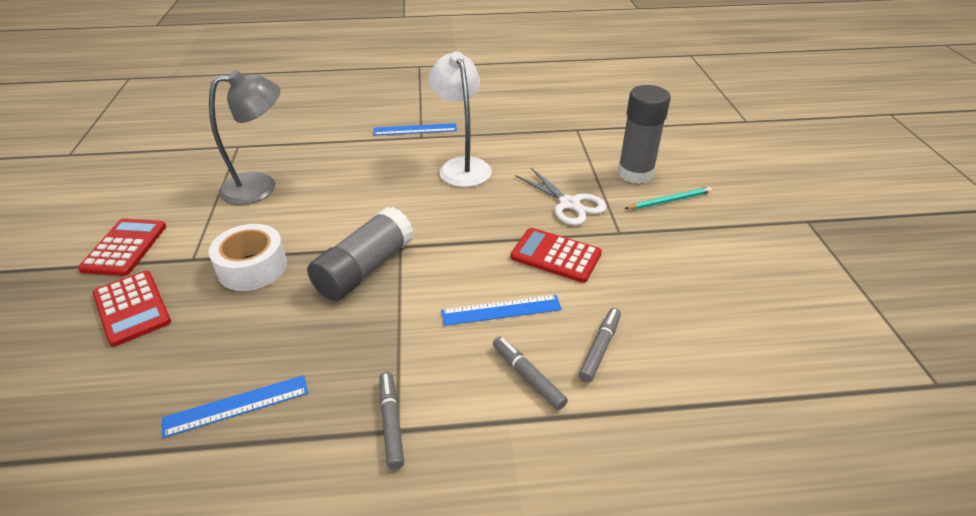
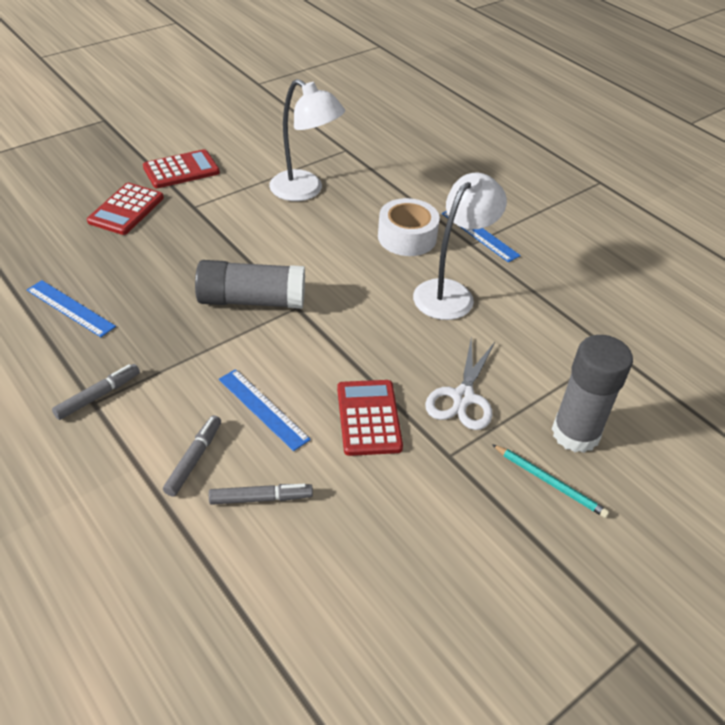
camera: 55 degrees right, 5 degrees up
grey lamp [209,70,280,205] -> white lamp [269,79,345,201]
white tape [209,224,287,291] -> white tape moved to [378,198,440,256]

